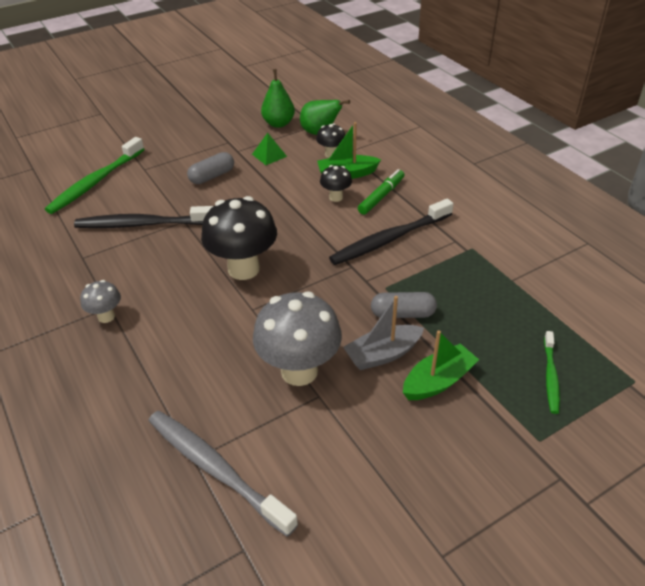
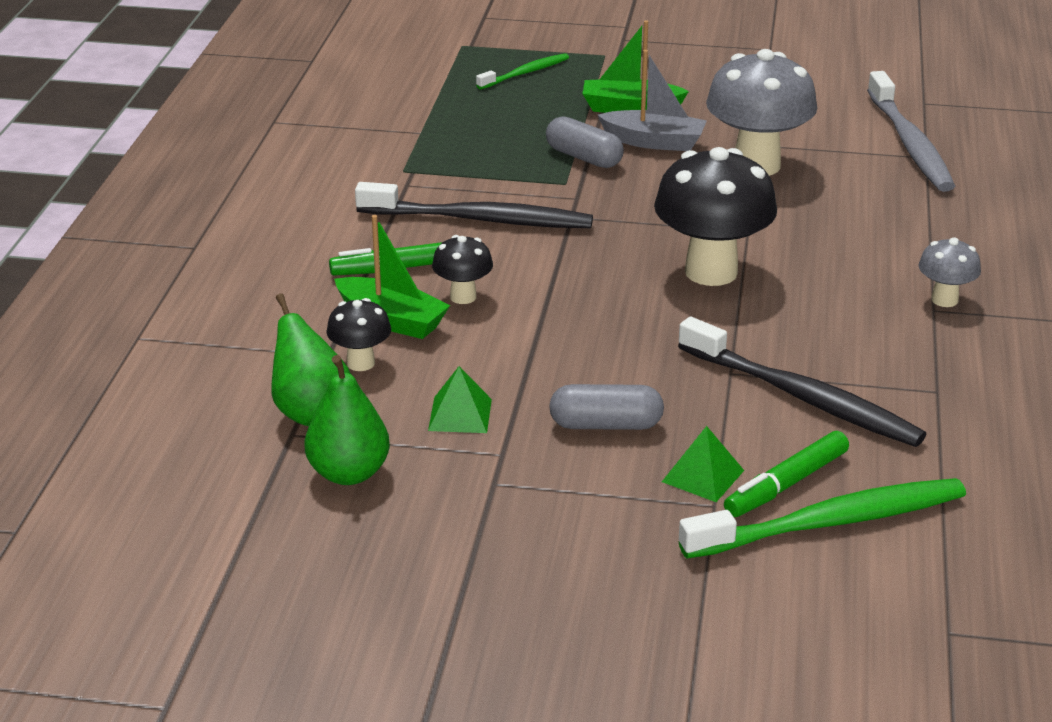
camera: 140 degrees left, 10 degrees down
none -> green pyramid [662,426,744,502]
none -> green marker [724,431,849,517]

